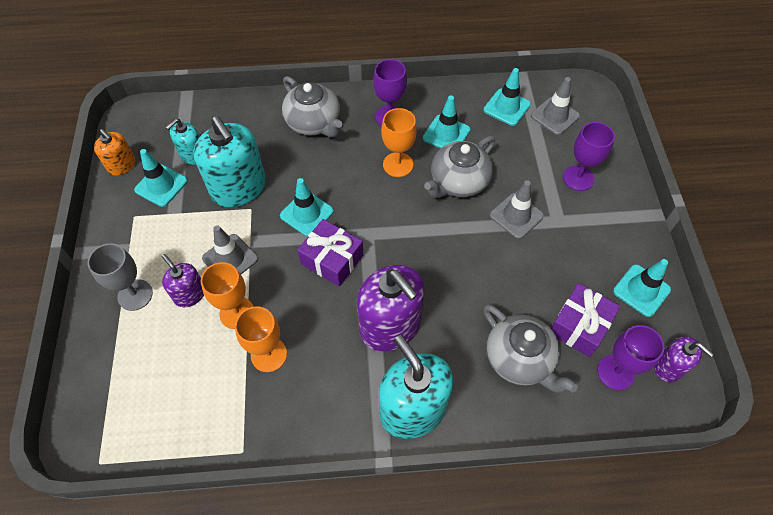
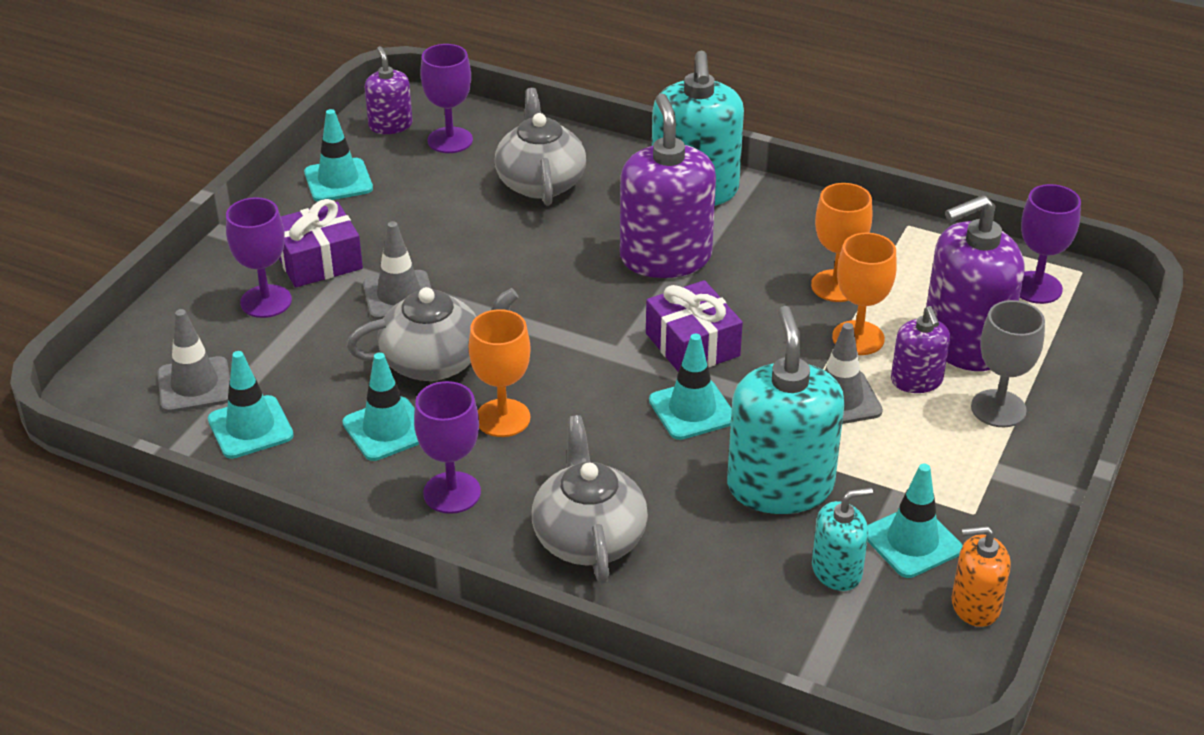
camera: 150 degrees left, 20 degrees down
orange soap dispenser [94,129,136,176] -> orange soap dispenser turned 75 degrees counterclockwise [951,526,1011,627]
purple gift [551,283,620,357] -> purple gift moved to [279,199,363,287]
none -> purple soap dispenser [926,195,1025,371]
none -> purple goblet [1020,184,1081,304]

